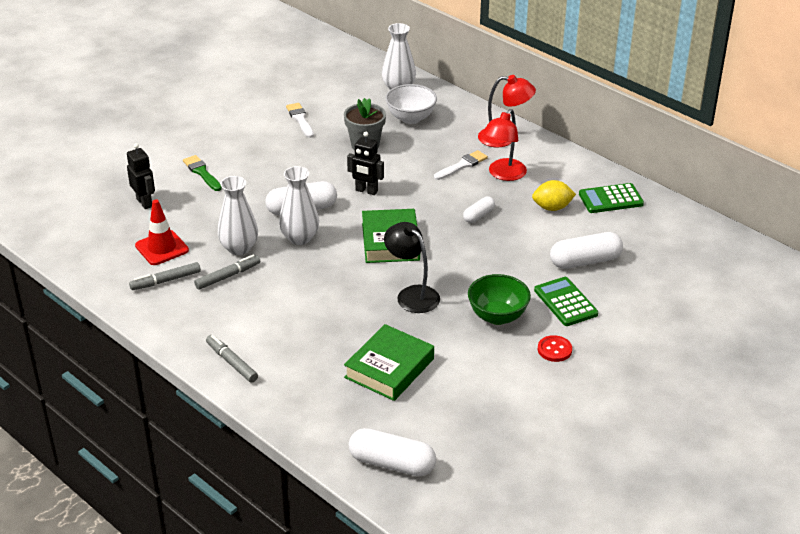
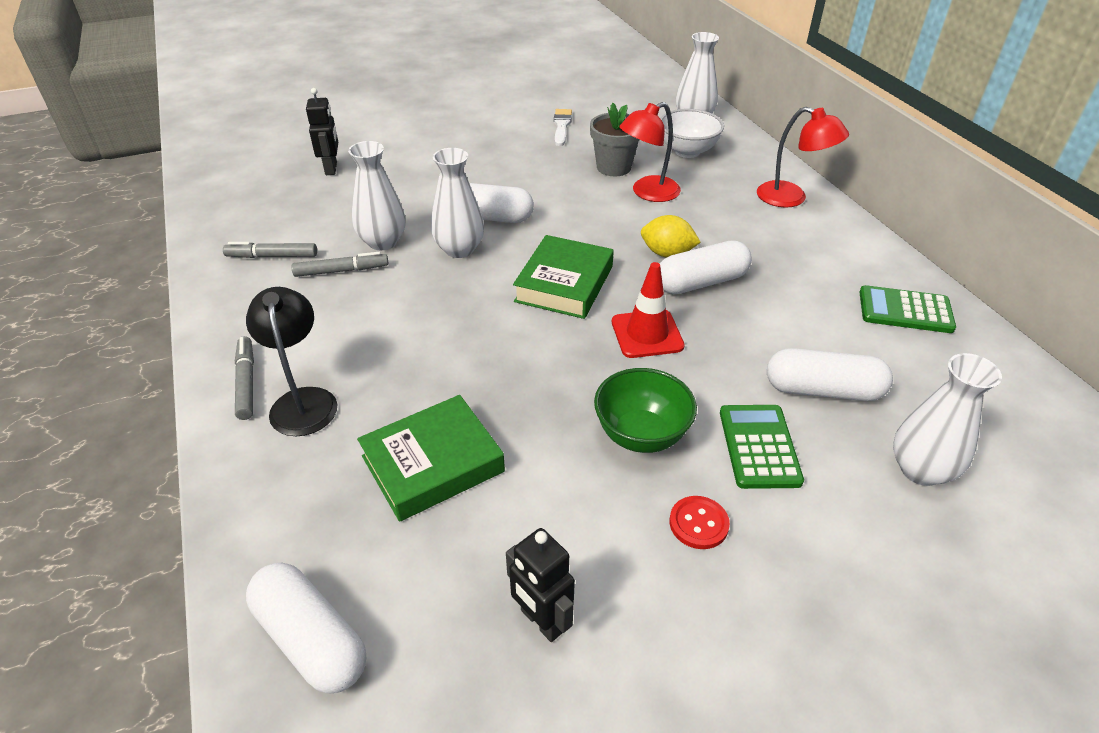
camera: 25 degrees right, 5 degrees up
red traffic cone [135,199,189,265] -> red traffic cone moved to [612,262,685,358]
green brush [183,155,222,191] -> none
black robot [347,132,384,195] -> black robot moved to [506,528,575,642]
black lamp [384,222,440,313] -> black lamp moved to [246,287,337,436]
white brush [434,150,488,180] -> none
white capsule [463,197,495,223] -> white capsule [660,240,752,294], size x1.77
red lamp [483,109,527,181] -> red lamp moved to [619,102,681,202]
yellow lemon [532,180,576,211] -> yellow lemon moved to [641,215,701,258]
none -> white vase [893,353,1002,486]

